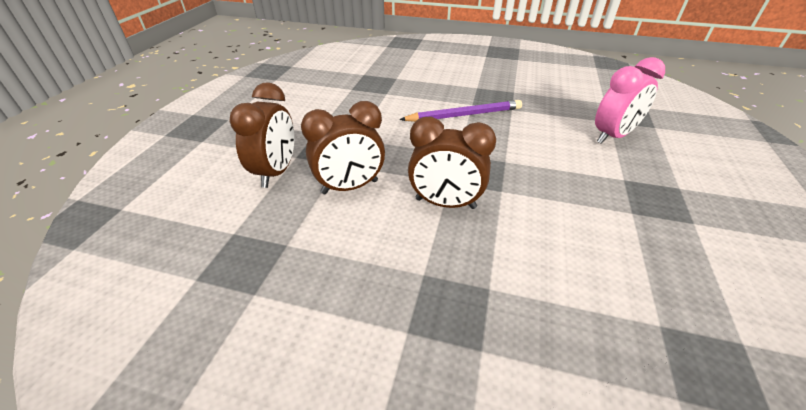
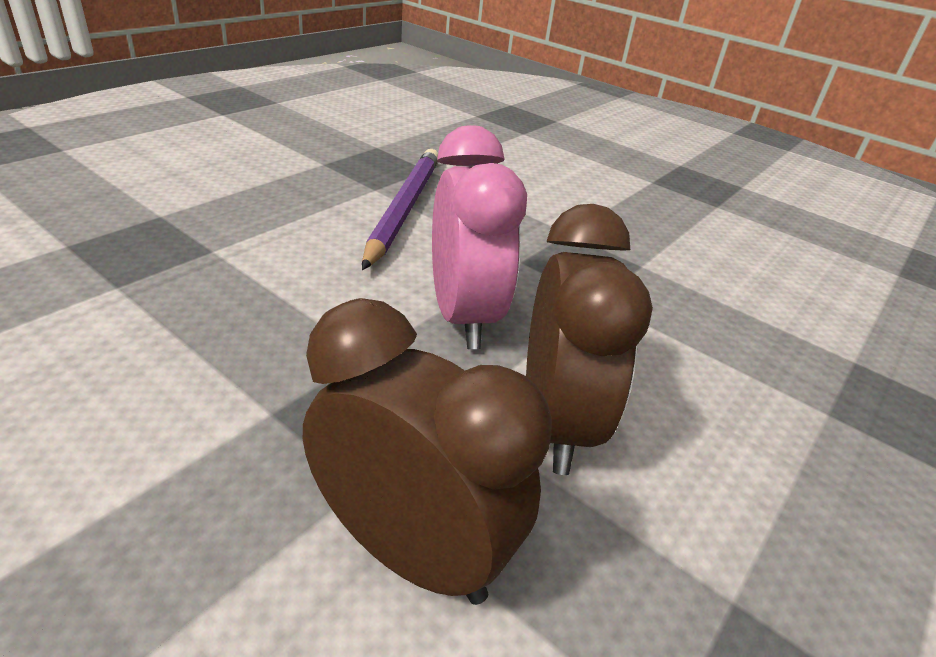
camera: 70 degrees left, 5 degrees down
brown clock [408,117,496,209] -> none
pink clock [595,57,665,144] -> pink clock moved to [432,125,527,349]

